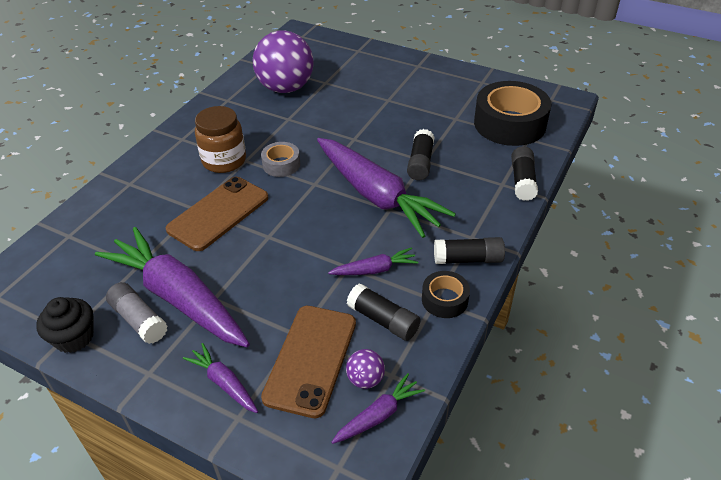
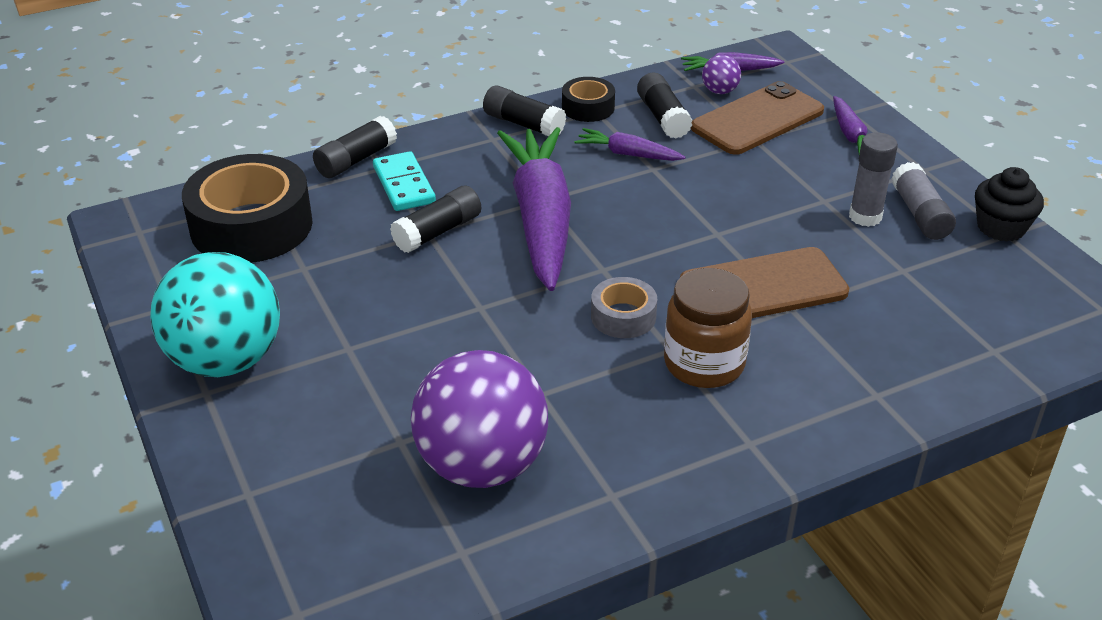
camera: 145 degrees left, 5 degrees down
purple carrot [95,227,250,347] -> grey glue stick [849,132,898,227]
none -> turquoise ball [150,252,280,377]
none -> turquoise domino [373,151,436,211]

